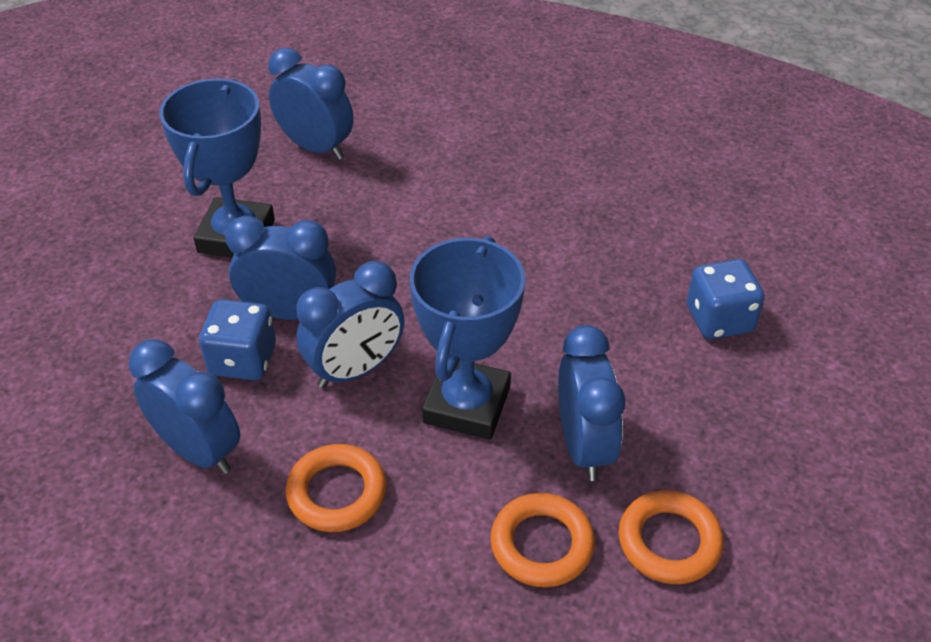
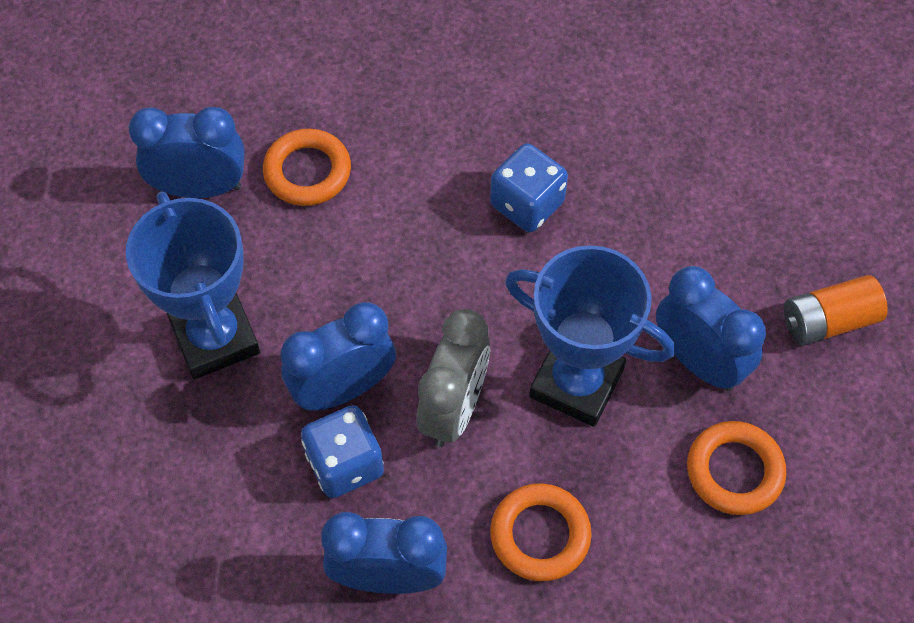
camera: 35 degrees left, 15 degrees up
blue clock [296,261,404,388] -> grey clock [417,309,490,447]
blue trophy [410,236,525,440] -> blue trophy turned 45 degrees counterclockwise [505,245,675,427]
orange ring [619,490,724,584] -> orange ring moved to [263,129,351,206]
blue dice [687,259,765,339] -> blue dice moved to [490,143,568,232]
none -> orange battery [784,275,888,346]

